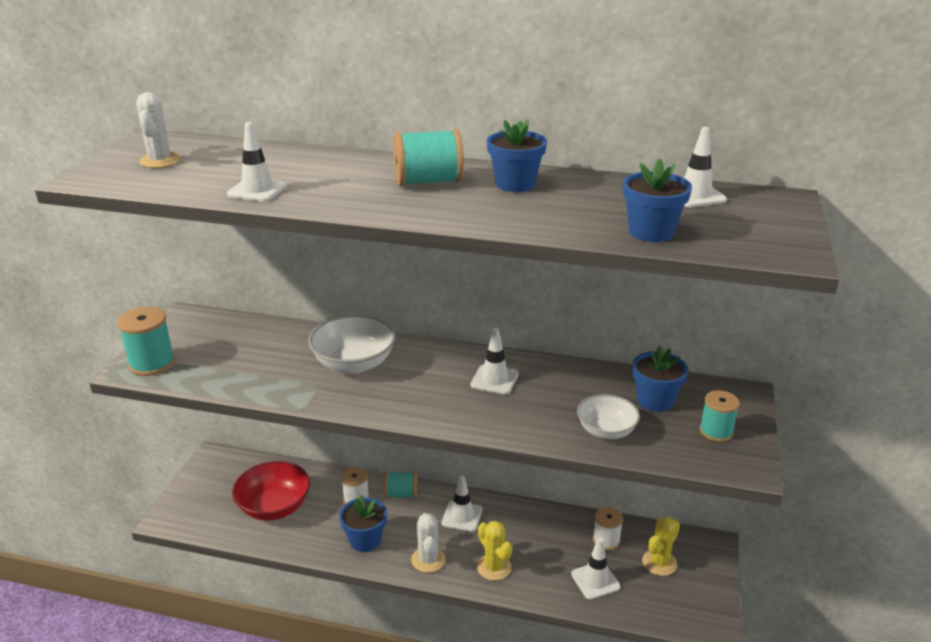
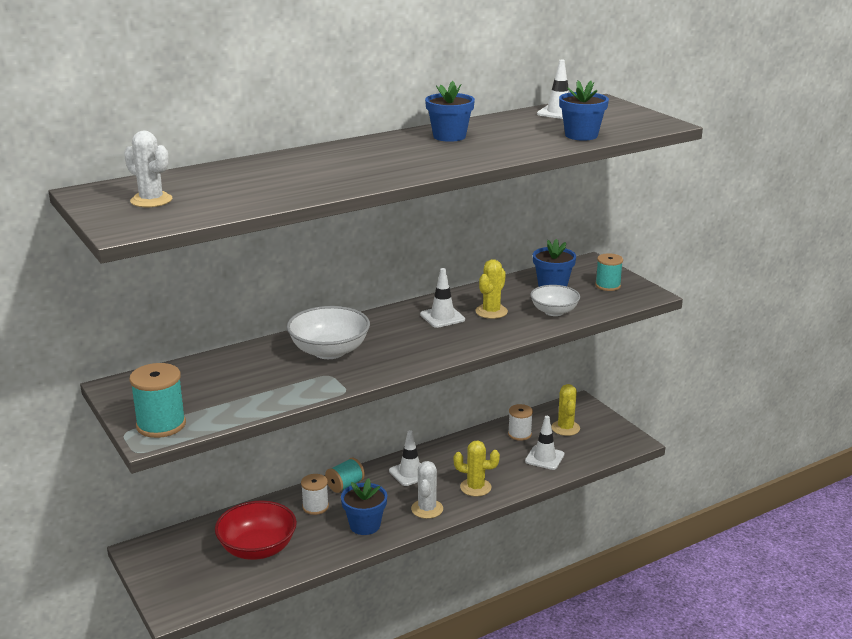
camera: 45 degrees left, 5 degrees down
white traffic cone [227,122,287,202] -> none
turquoise spool [393,129,464,186] -> none
white cactus [411,513,445,573] -> white cactus turned 60 degrees clockwise [411,461,443,519]
none -> yellow cactus [475,259,508,319]

